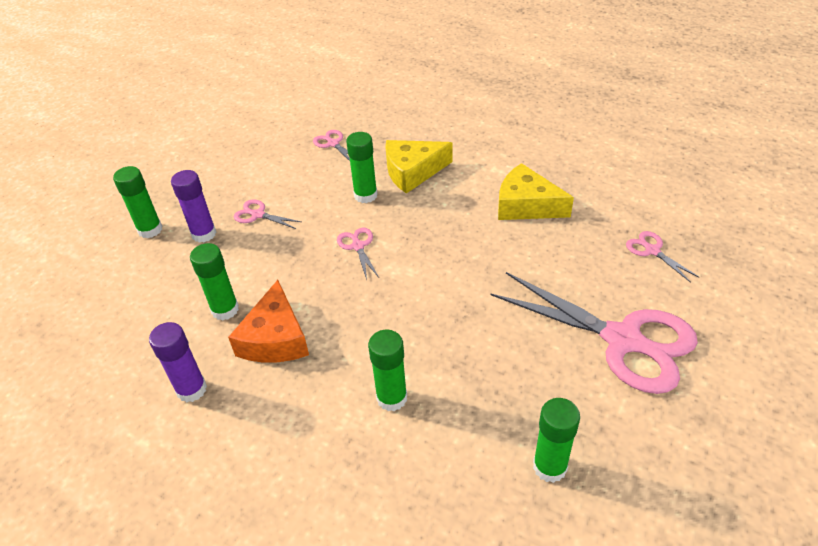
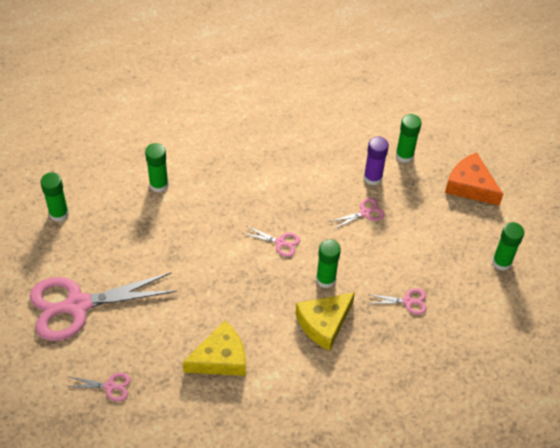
camera: 125 degrees right, 10 degrees up
purple glue stick [149,322,207,403] -> none
green glue stick [190,243,239,320] -> green glue stick moved to [492,222,524,271]
orange cheese [228,280,309,363] -> orange cheese moved to [445,152,503,206]
yellow cheese [385,140,452,194] -> yellow cheese turned 150 degrees counterclockwise [295,292,355,351]

